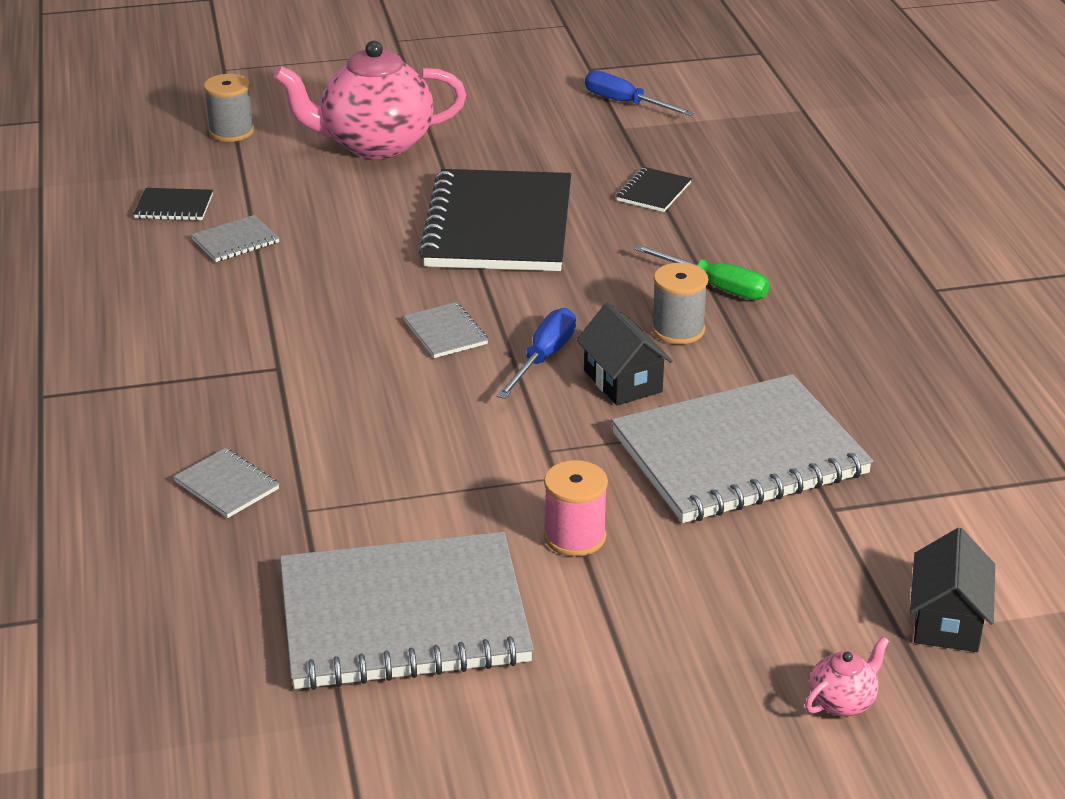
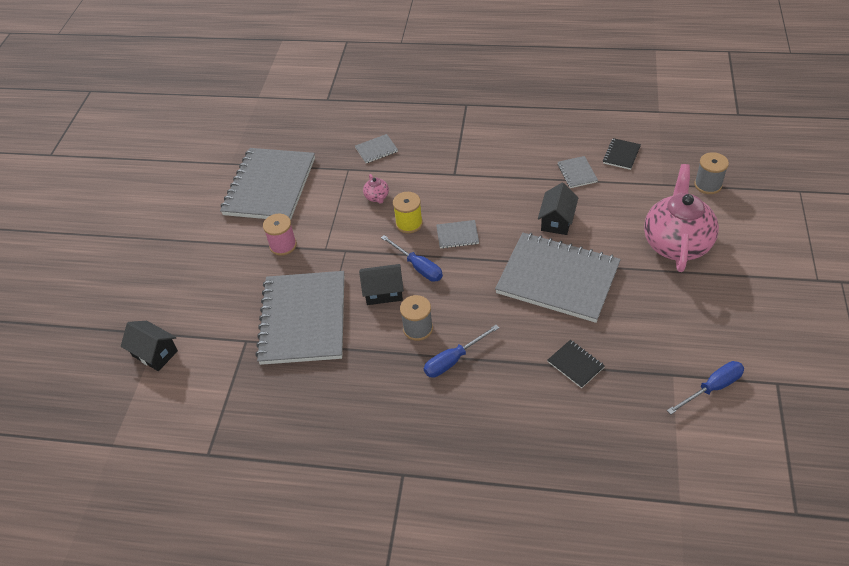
camera: 115 degrees right, 15 degrees up
black notebook [419,169,571,271] -> grey notebook [495,233,621,323]
green screwdriver [634,245,769,300] -> blue screwdriver [424,325,499,378]
pink teapot [805,637,889,716] -> pink teapot moved to [363,174,389,204]
none -> yellow spool [393,192,423,233]
none -> black house [538,183,578,235]

